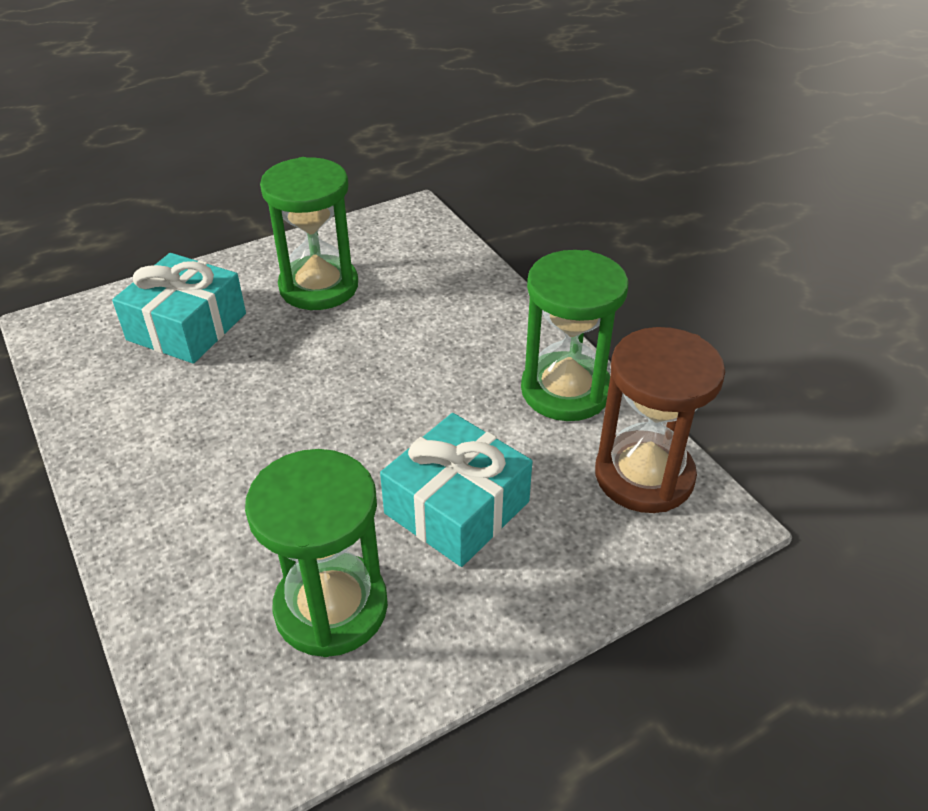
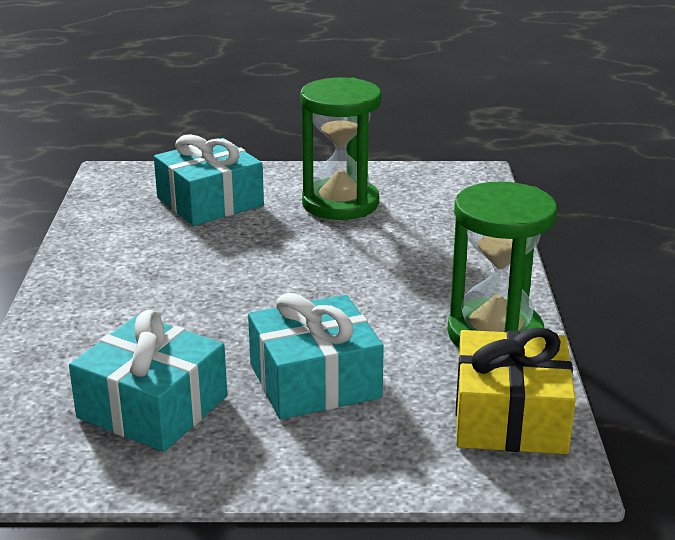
camera: 30 degrees right, 15 degrees down
green hourglass [245,449,388,657] -> turquoise gift [69,310,227,452]
brown hourglass [595,327,725,513] -> yellow gift [456,327,576,454]

